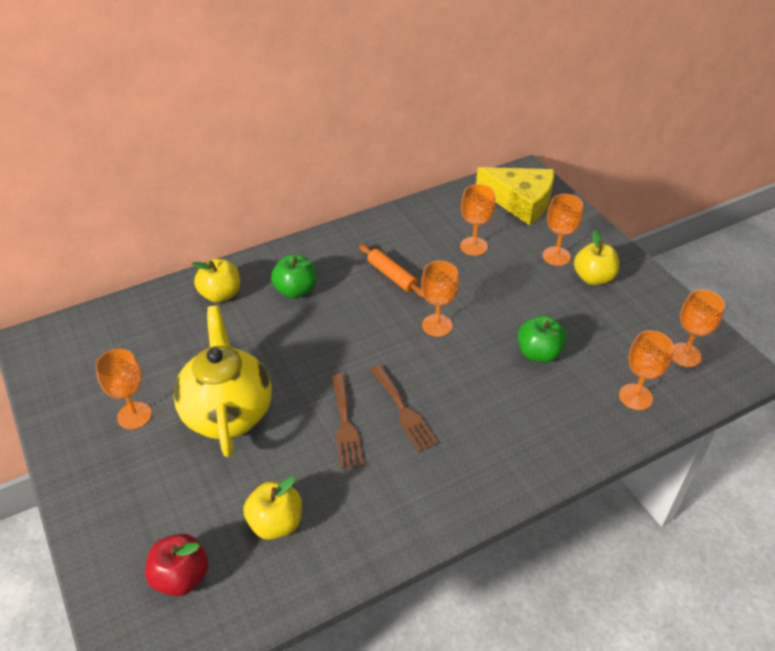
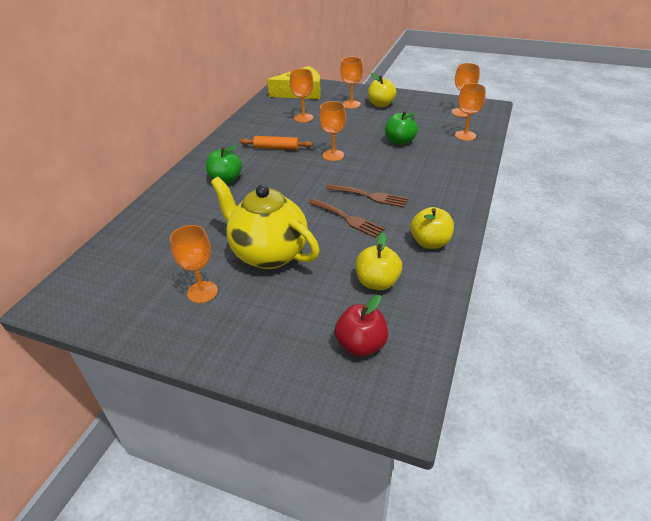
camera: 40 degrees left, 5 degrees down
yellow apple [192,259,240,303] -> yellow apple moved to [410,207,454,249]

